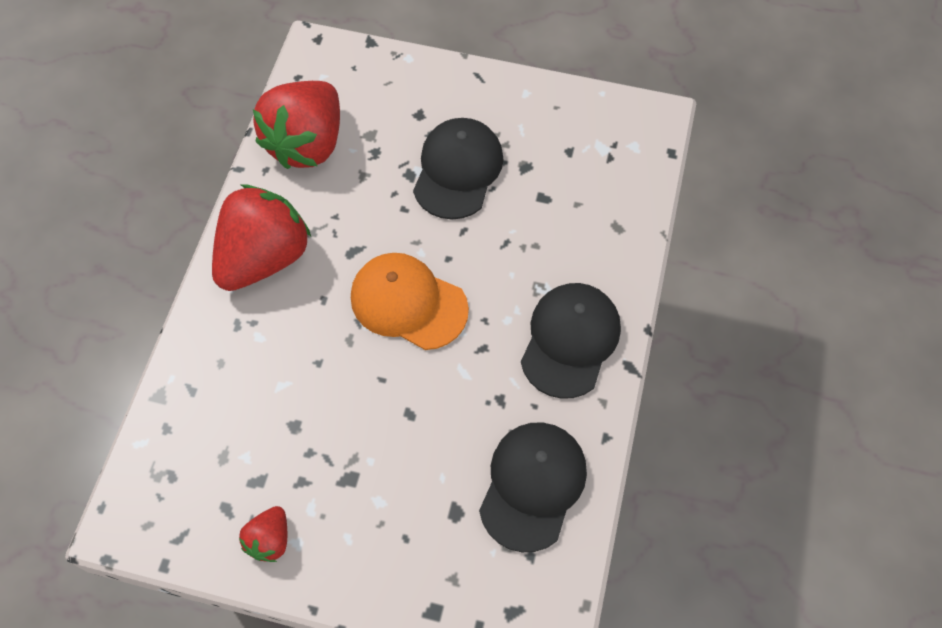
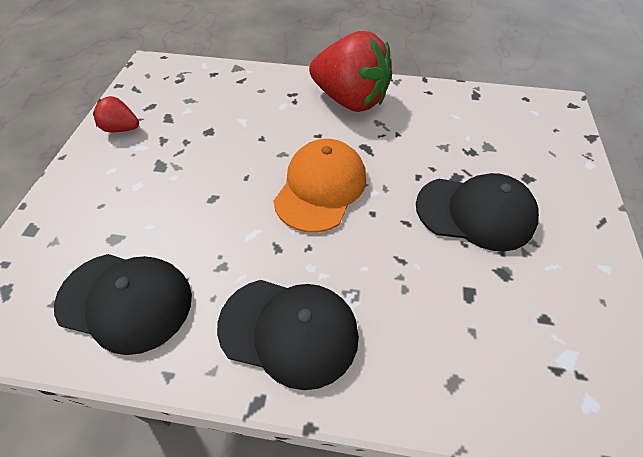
camera: 85 degrees right, 10 degrees down
red strawberry [253,81,340,169] -> none

